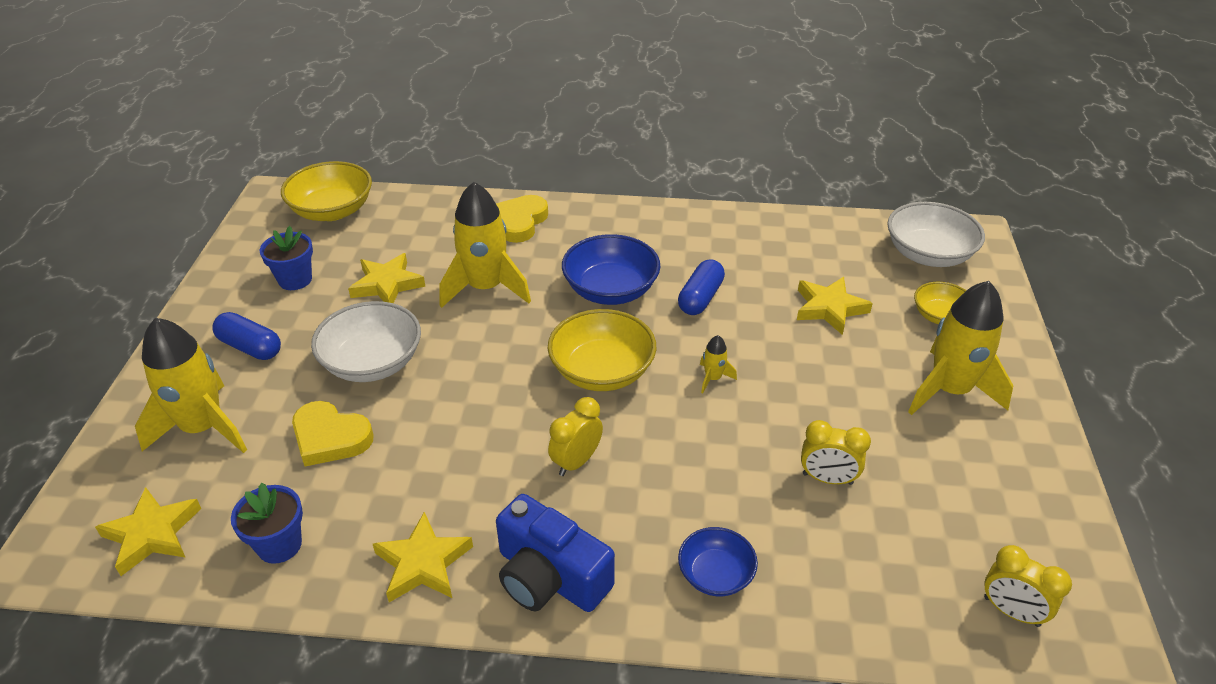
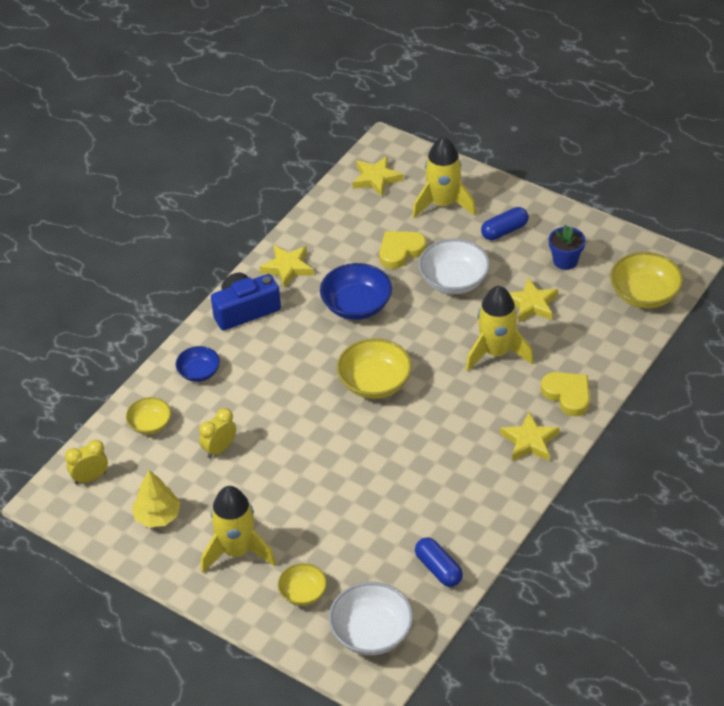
camera: 120 degrees right, 5 degrees up
blue flower pot [231,483,303,564] -> none
yellow clock [548,397,603,476] -> none
blue bowl [562,234,660,305] -> blue bowl moved to [320,263,392,320]
blue capsule [678,259,725,315] -> blue capsule moved to [415,537,463,587]
yellow rocket [700,335,737,393] -> none
yellow star [797,277,873,335] -> yellow star moved to [500,412,559,461]
none -> yellow bowl [126,397,171,434]
none -> yellow tree [132,470,180,528]

